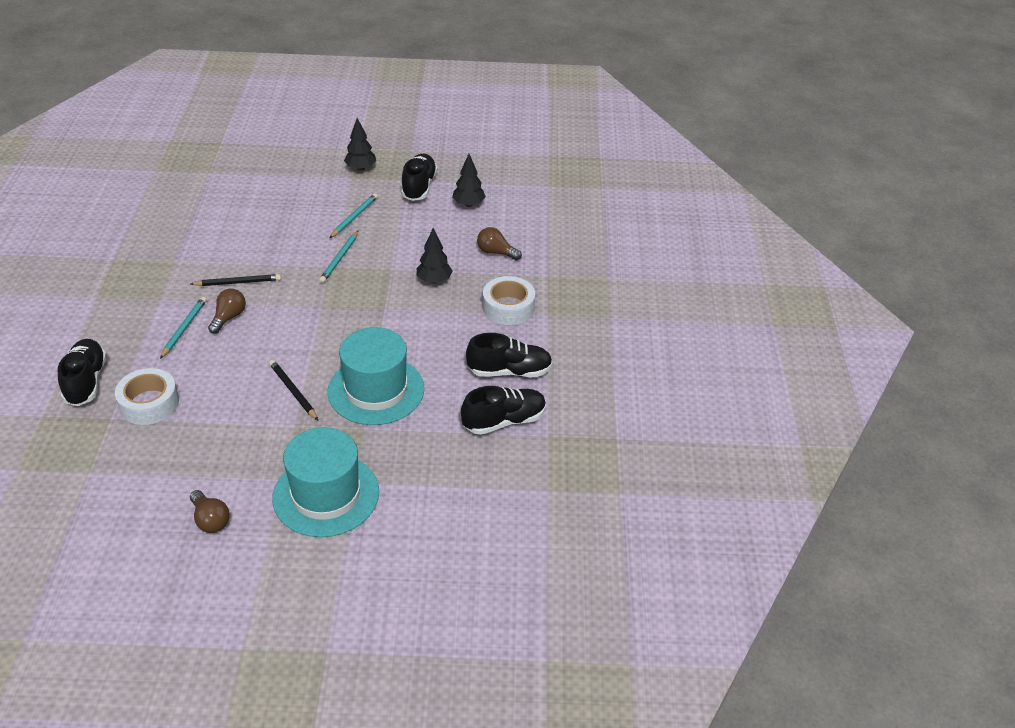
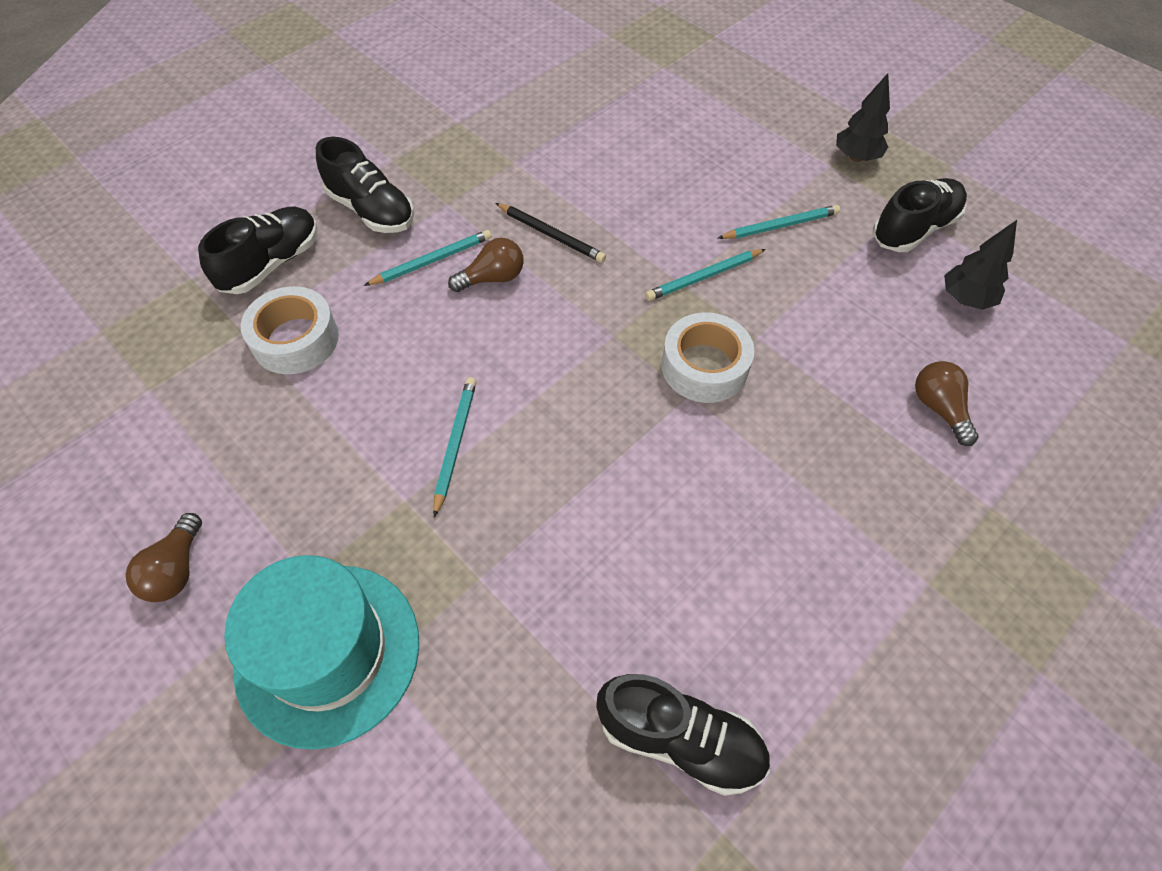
camera: 45 degrees right, 15 degrees up
black pencil [269,360,318,420] -> turquoise pencil [433,377,477,518]
turquoise hat [327,327,424,425] -> none
black tree [417,228,453,284] -> none
black shoe [466,333,553,377] -> black shoe moved to [316,137,414,233]
white tape [483,276,535,325] -> white tape moved to [662,312,754,403]

